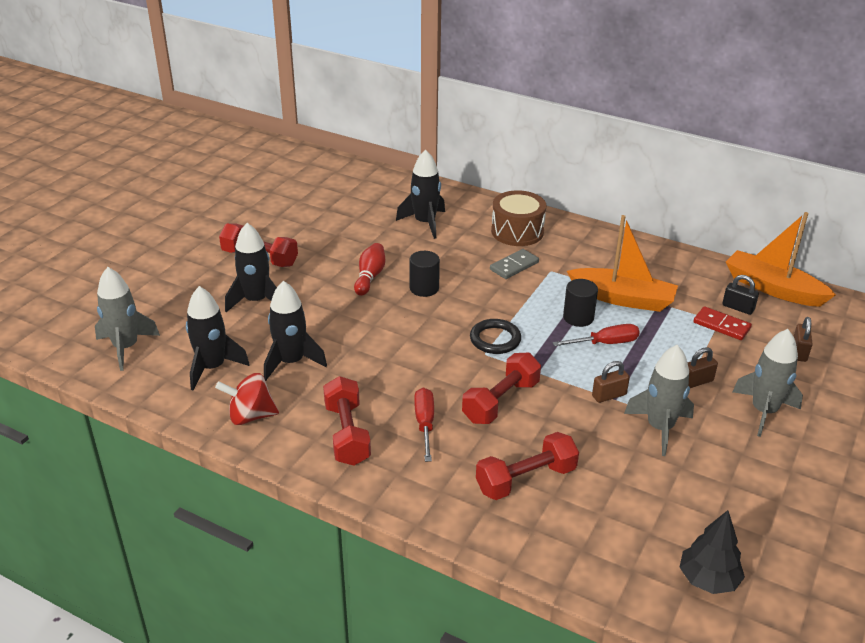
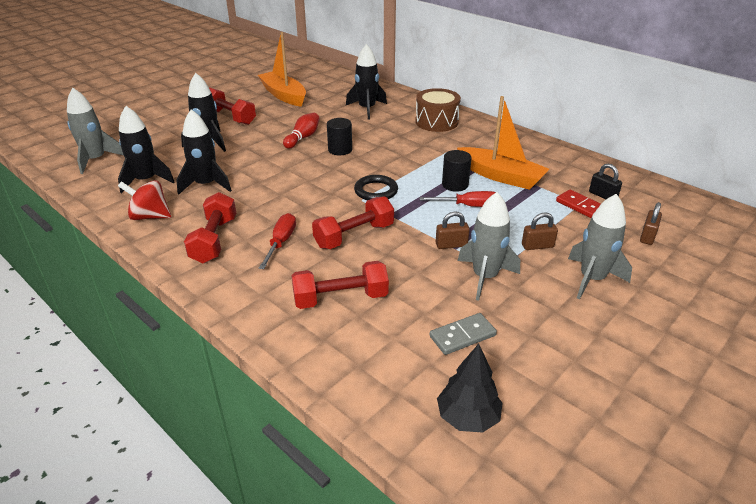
camera: 15 degrees right, 0 degrees up
grey domino [490,249,539,279] -> grey domino moved to [430,313,497,355]
orange boat [726,212,836,307] -> orange boat moved to [258,32,306,107]

